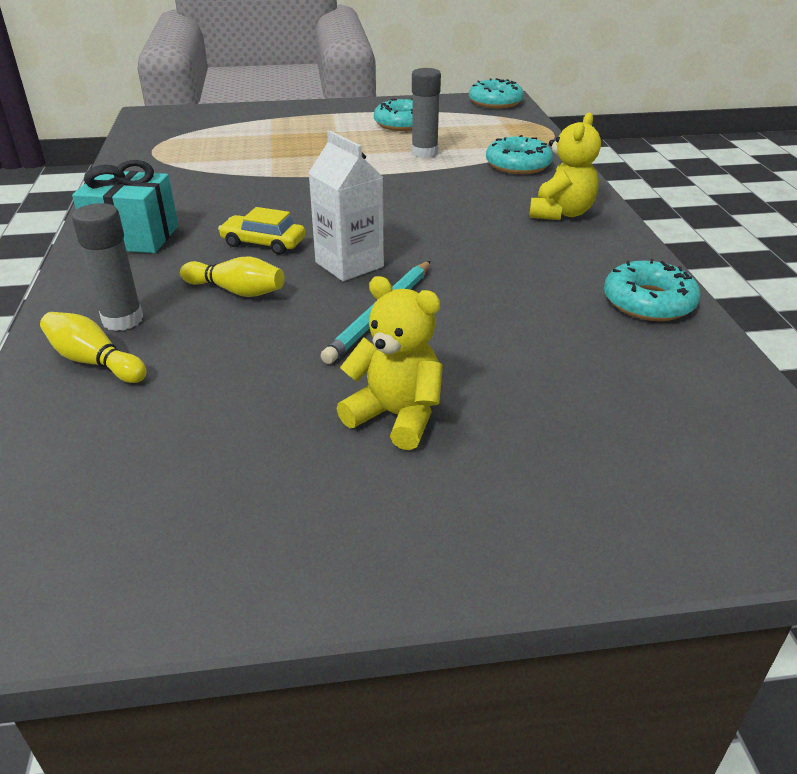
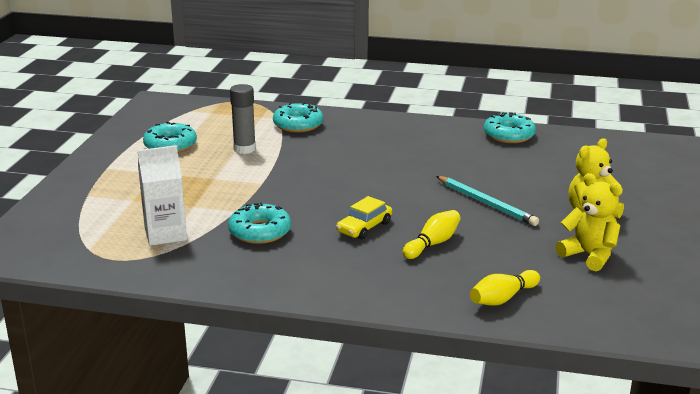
camera: 70 degrees left, 10 degrees down
turquoise gift [72,160,178,253] -> none
grey glue stick [72,203,143,331] -> none
white carton [309,131,384,281] -> white carton moved to [138,145,187,246]
turquoise donut [469,78,524,109] -> turquoise donut moved to [228,202,291,244]
yellow teddy bear [529,113,601,220] -> yellow teddy bear moved to [556,173,623,271]

